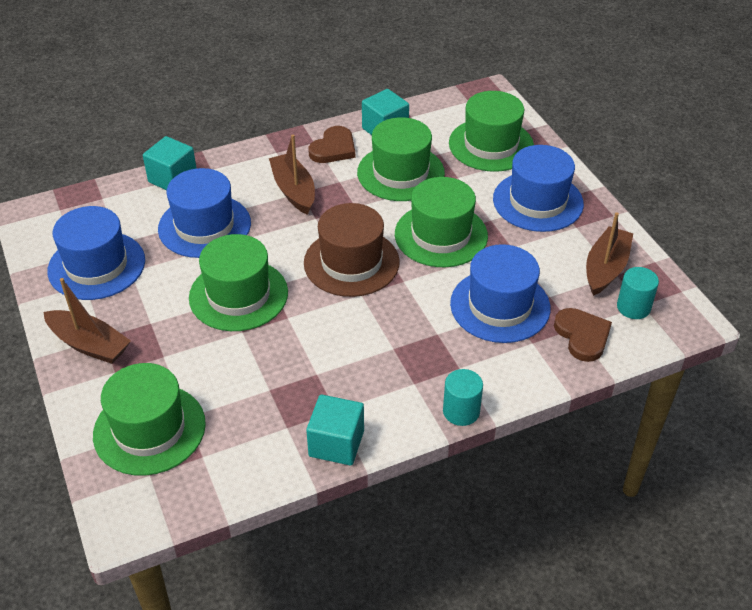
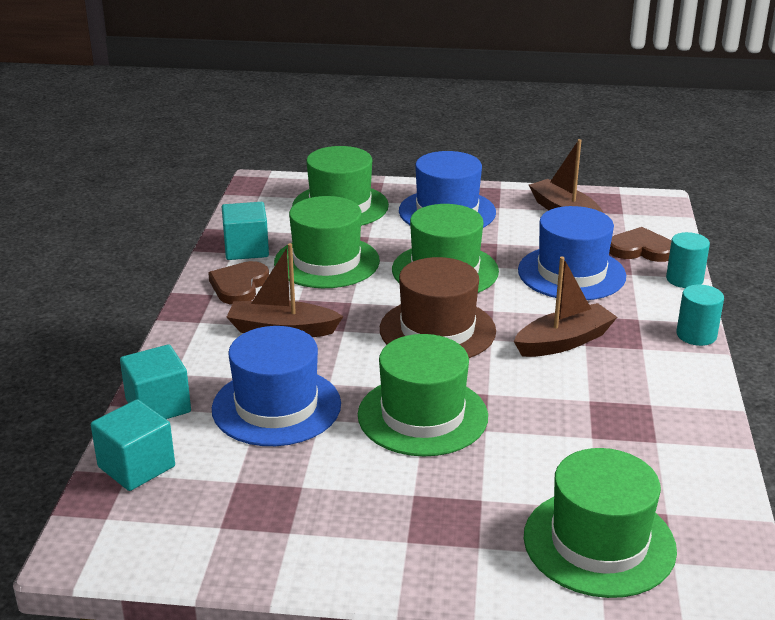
camera: 60 degrees left, 15 degrees down
brown boat [43,278,131,364] -> brown boat moved to [514,257,617,357]
blue hat [47,206,145,300] -> none
turquoise cube [306,394,364,466] -> turquoise cube moved to [91,399,175,491]
brown heart [308,126,355,163] -> brown heart turned 135 degrees counterclockwise [208,261,269,305]
turquoise cylinder [617,267,659,319] -> turquoise cylinder moved to [666,232,710,288]

